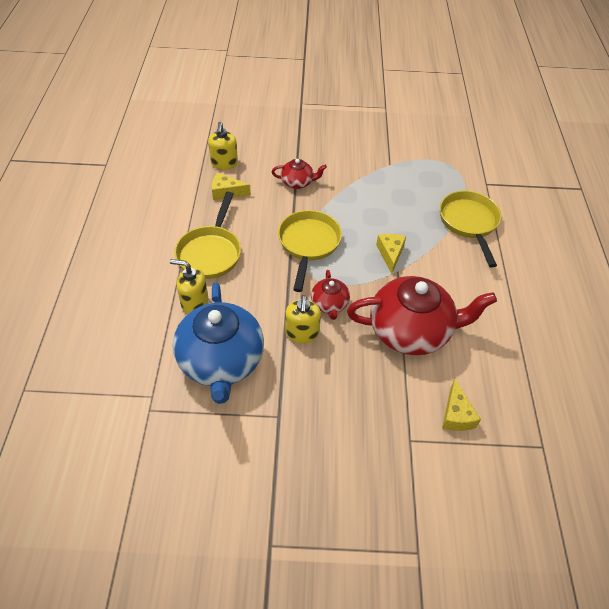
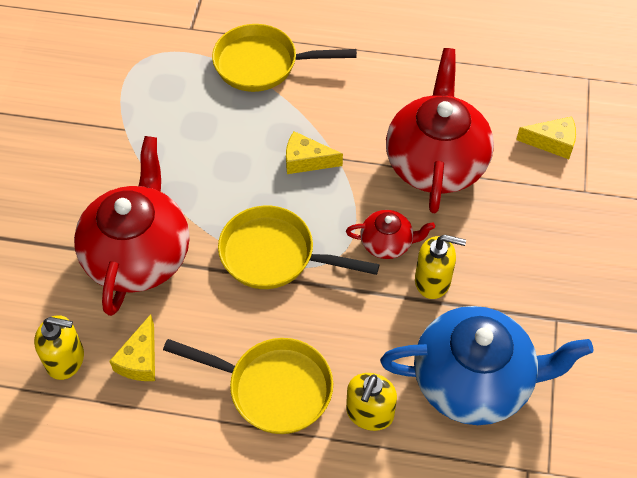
camera: 80 degrees left, 5 degrees up
red teapot [272,159,327,189] -> red teapot [74,136,190,316], size x2.10

